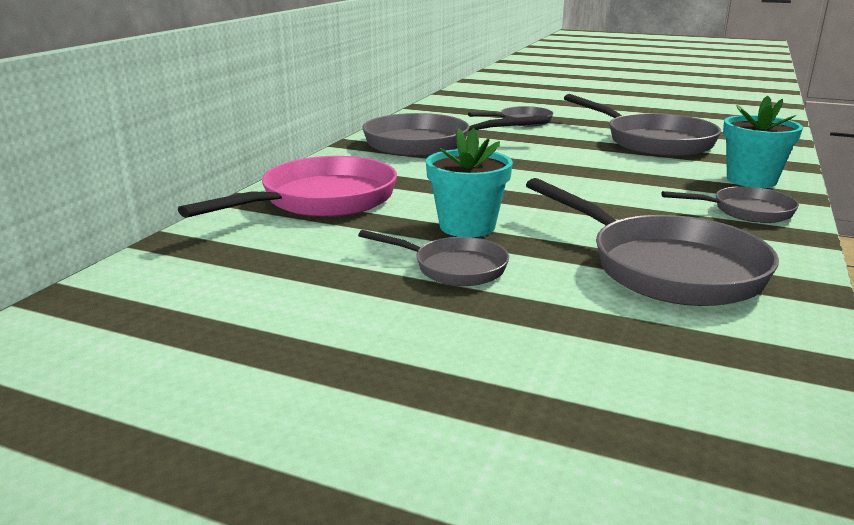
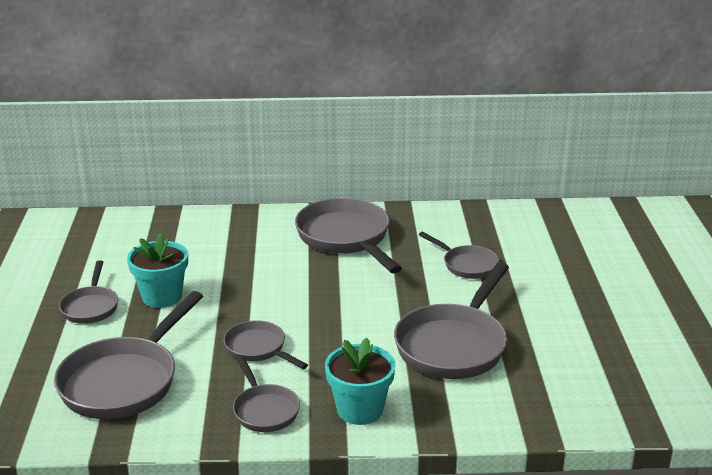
camera: 65 degrees right, 5 degrees up
pink pan [178,156,397,218] -> none
none -> grey pan [223,320,308,369]

